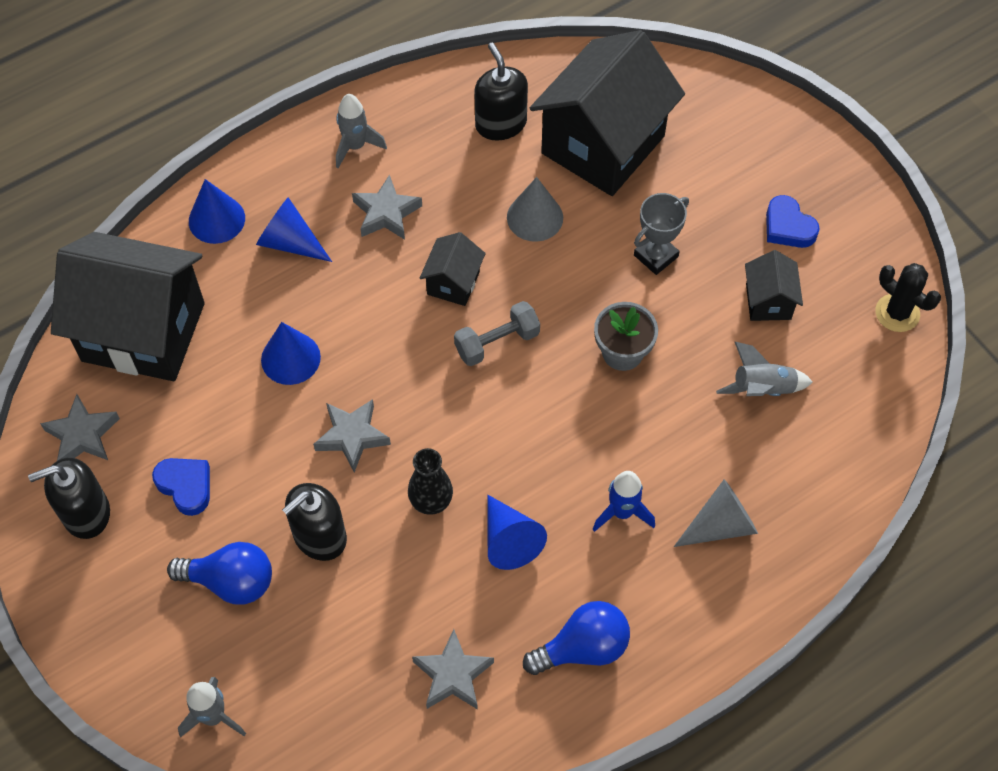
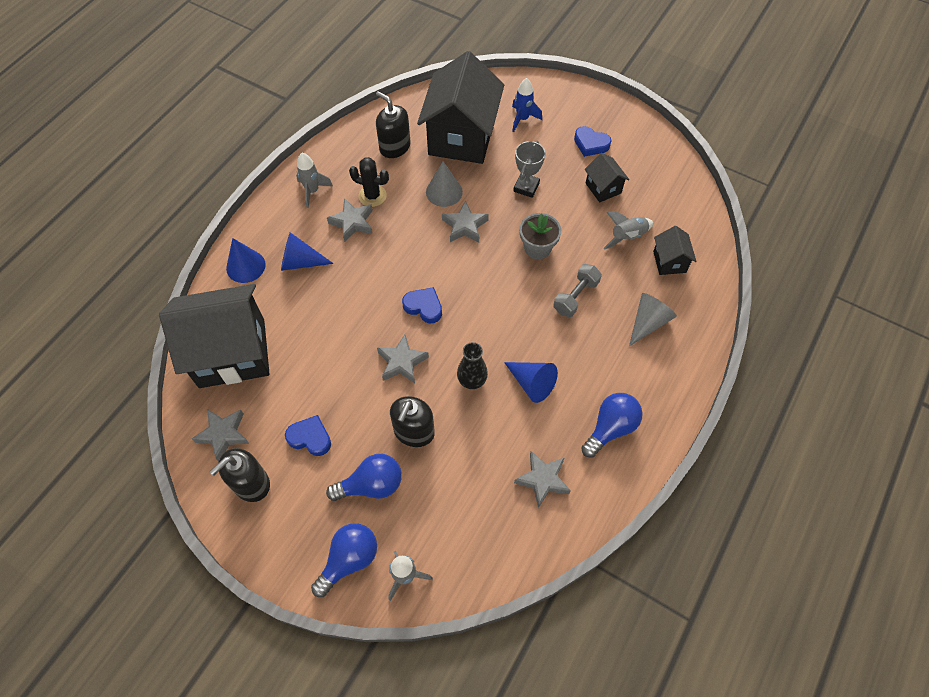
camera: 25 degrees left, 0 degrees up
blue cone [261,322,321,385] -> none
black house [420,232,486,306] -> black house moved to [653,226,696,275]
grey dumbbell [454,301,540,366] -> grey dumbbell moved to [553,264,602,317]
blue rocket [593,471,655,532] -> blue rocket moved to [512,78,542,132]
black cactus [875,263,941,332] -> black cactus moved to [349,157,389,207]
none -> blue light bulb [311,523,377,597]
none -> blue heart [402,287,442,323]
none -> grey star [442,200,489,243]

